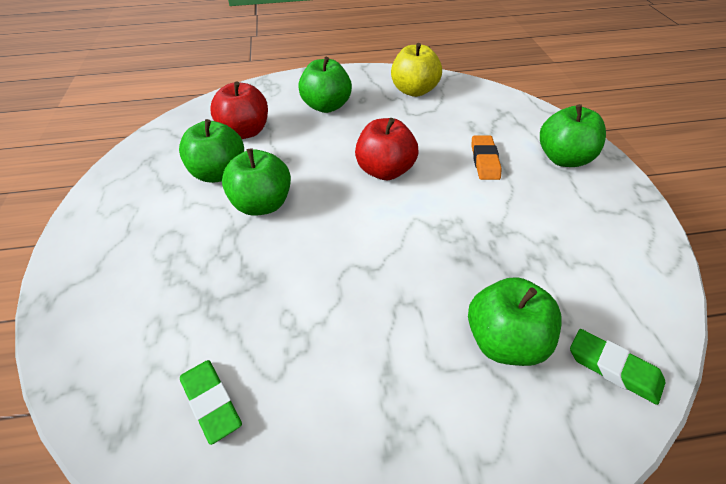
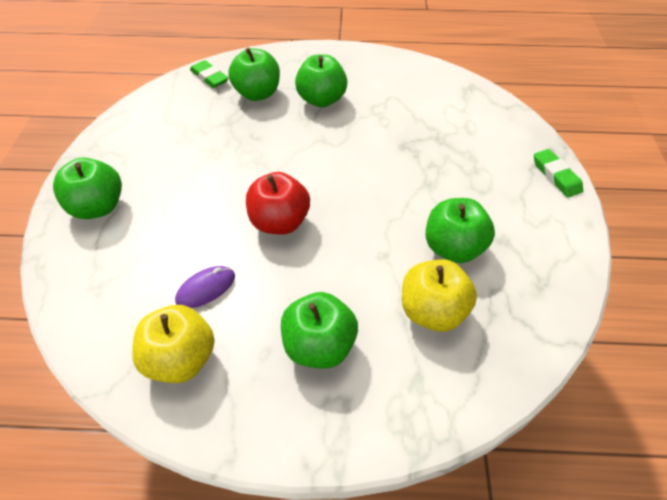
camera: 170 degrees left, 5 degrees up
green eraser [180,360,242,445] -> green eraser moved to [534,149,583,198]
red apple [210,81,268,139] -> yellow apple [402,259,477,332]
green apple [222,148,291,216] -> green apple moved to [295,54,347,107]
orange eraser [472,135,502,180] -> none
none -> purple mouse [175,266,235,308]

